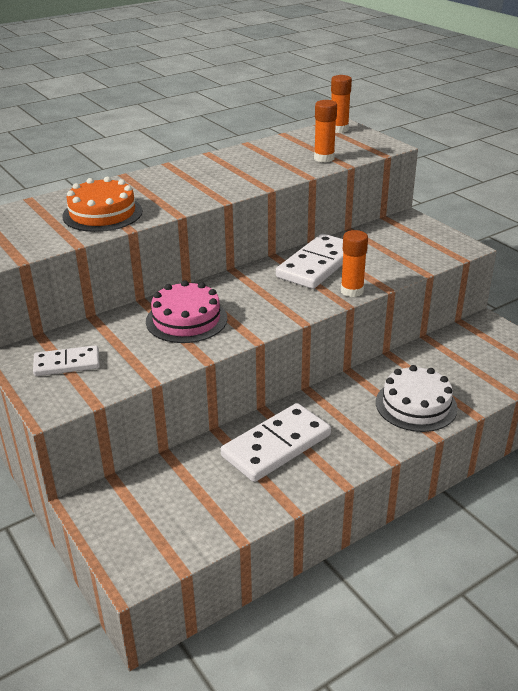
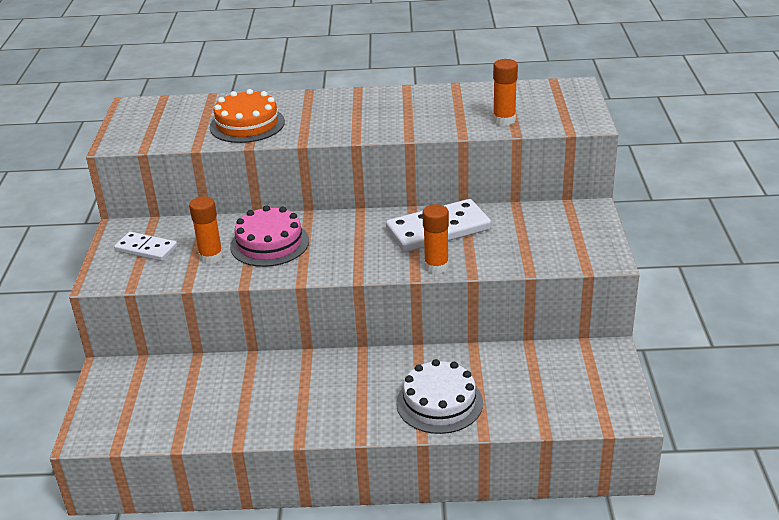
camera: 35 degrees right, 0 degrees up
white domino [221,403,331,482] -> none
orange glue stick [331,75,352,133] -> orange glue stick moved to [189,196,223,264]

